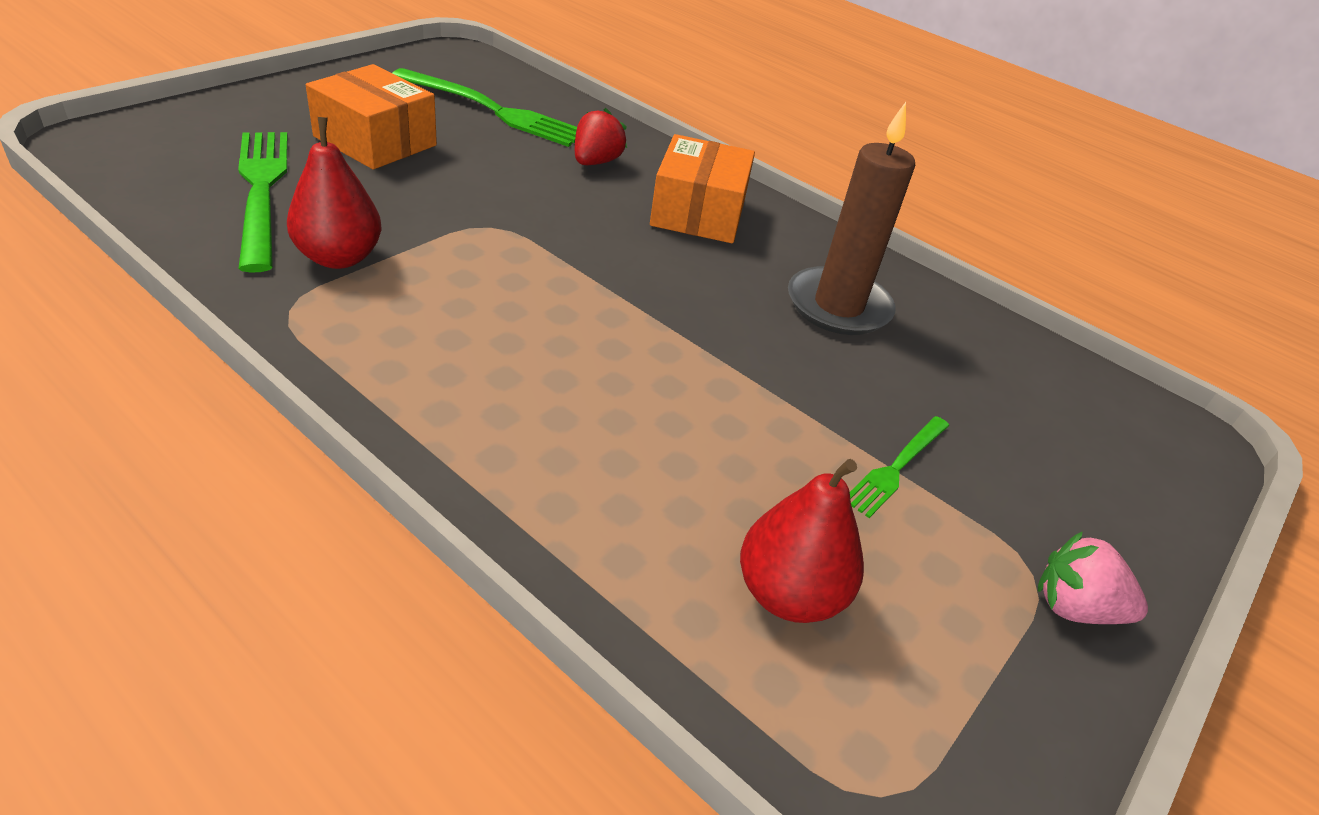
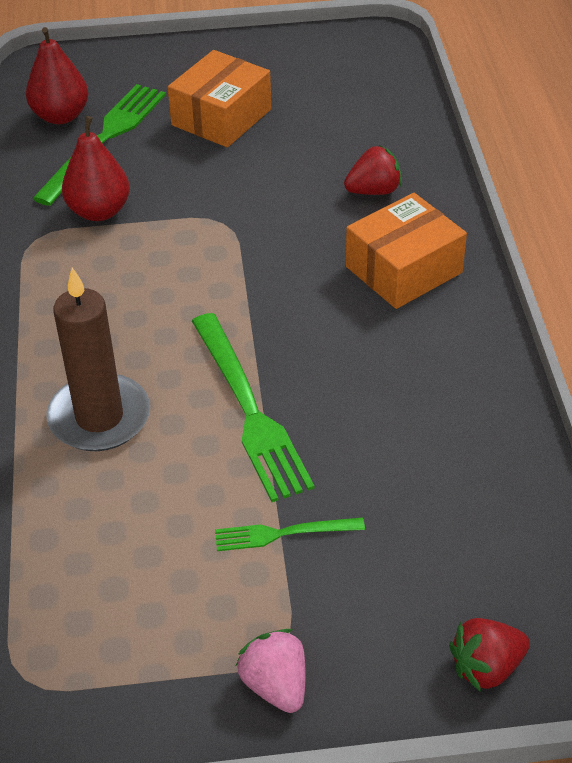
camera: 50 degrees right, 5 degrees up
orange box [306,64,437,169] -> orange box turned 45 degrees clockwise [168,50,271,147]
green fork [392,68,577,147] -> green fork moved to [192,313,315,502]
red pear [740,459,864,623] -> red pear moved to [26,27,88,124]
brown candle [788,102,915,335] -> brown candle moved to [46,268,150,451]
none -> red strawberry [449,618,530,692]

